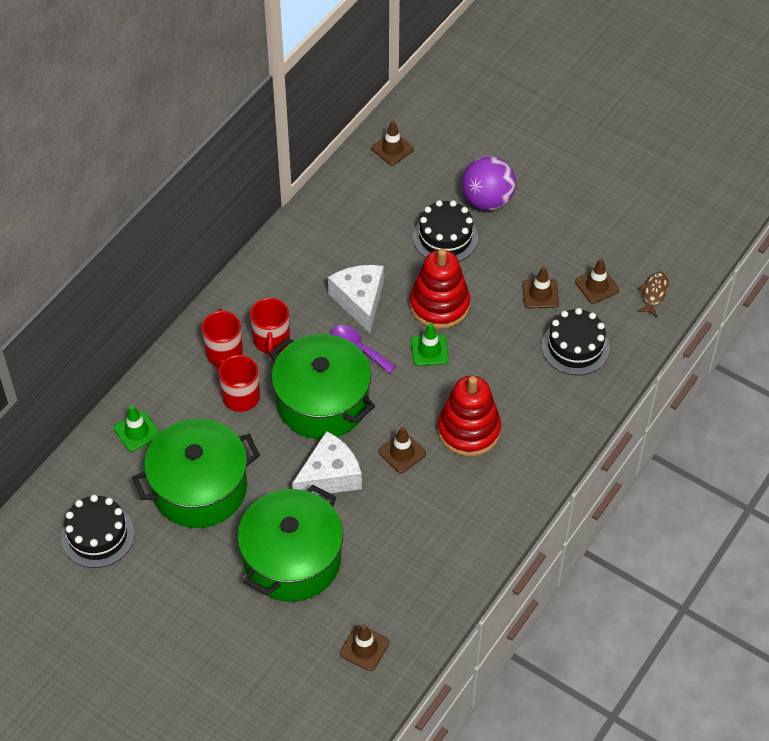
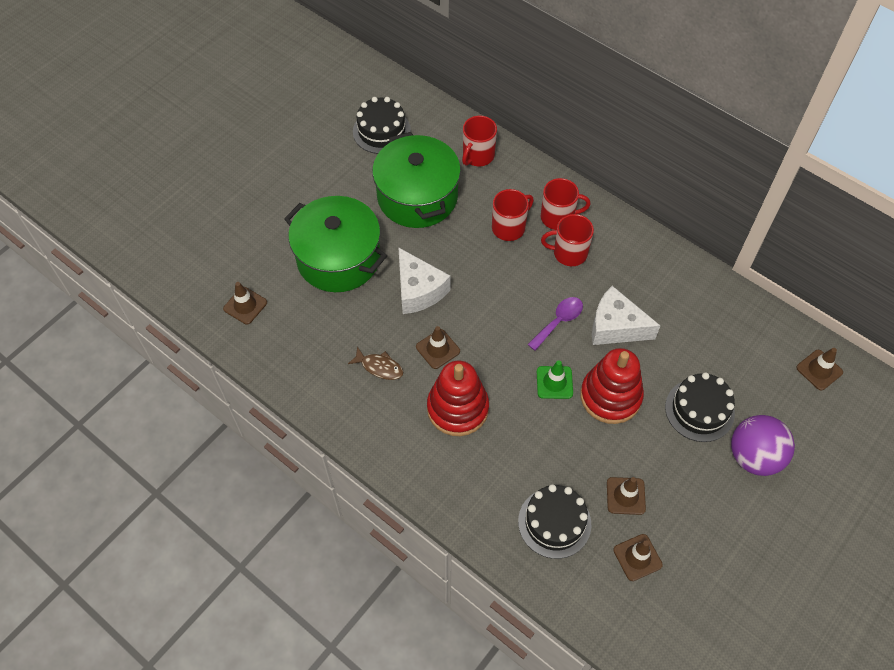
camera: 95 degrees right, 5 degrees up
green traffic cone [114,405,160,452] -> red mug [462,116,497,166]
green pot [269,334,375,439] -> none
white cheese [328,265,384,333] -> white cheese turned 150 degrees counterclockwise [592,286,661,345]
brown fish [637,271,669,318] -> brown fish moved to [348,347,404,380]

